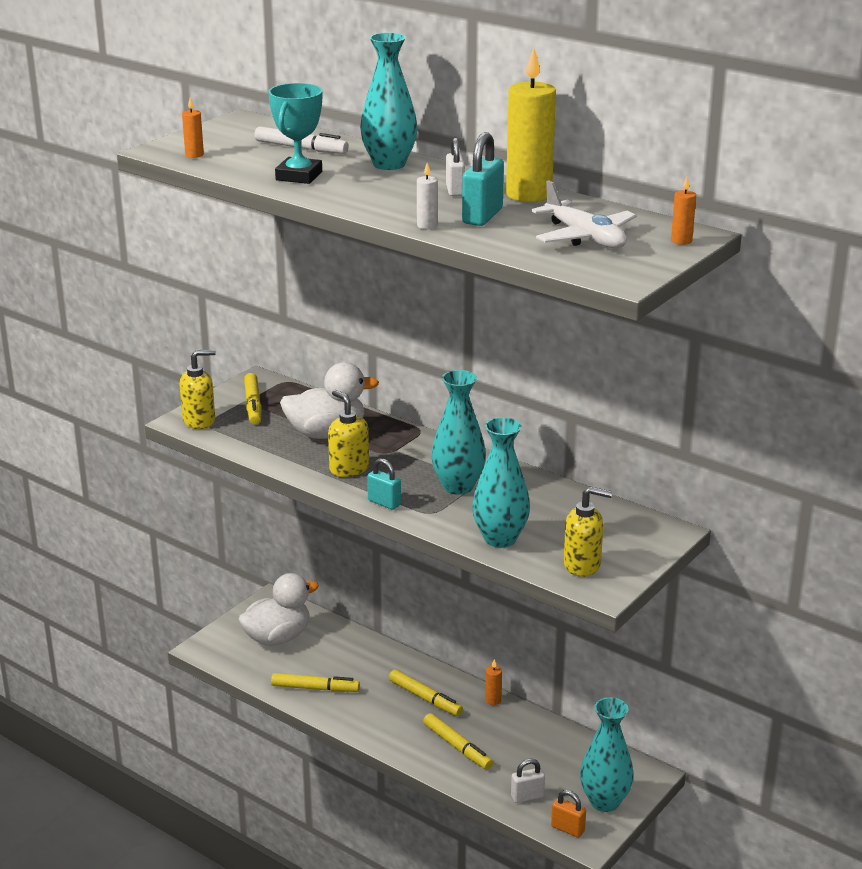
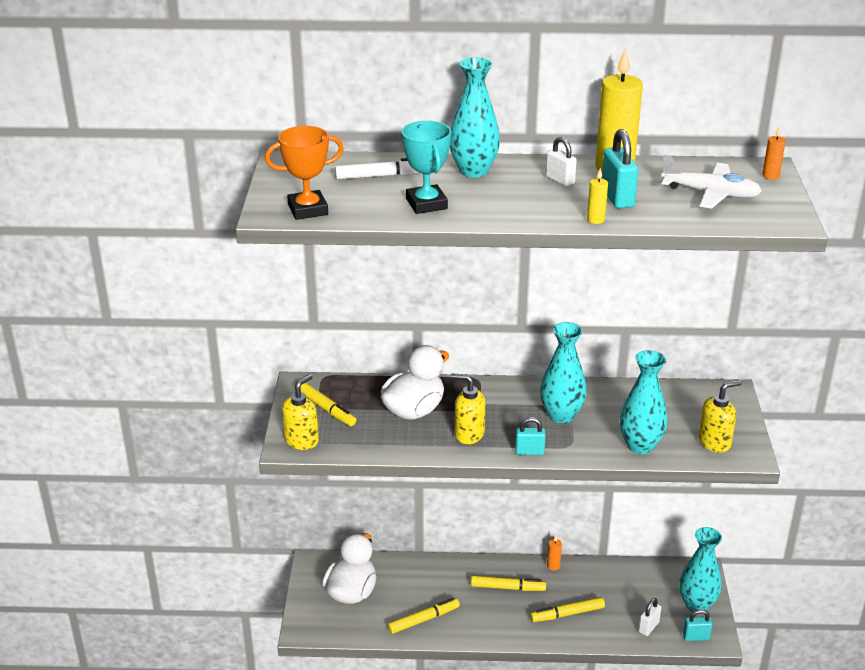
camera: 35 degrees left, 5 degrees up
orange candle [182,97,204,158] -> orange trophy [265,126,344,220]
white candle [417,163,438,229] -> yellow candle [587,168,608,224]
yellow marker [423,713,493,770] -> yellow marker turned 150 degrees clockwise [530,597,605,622]
orange padlock [551,790,586,838] -> turquoise padlock [683,609,713,641]

